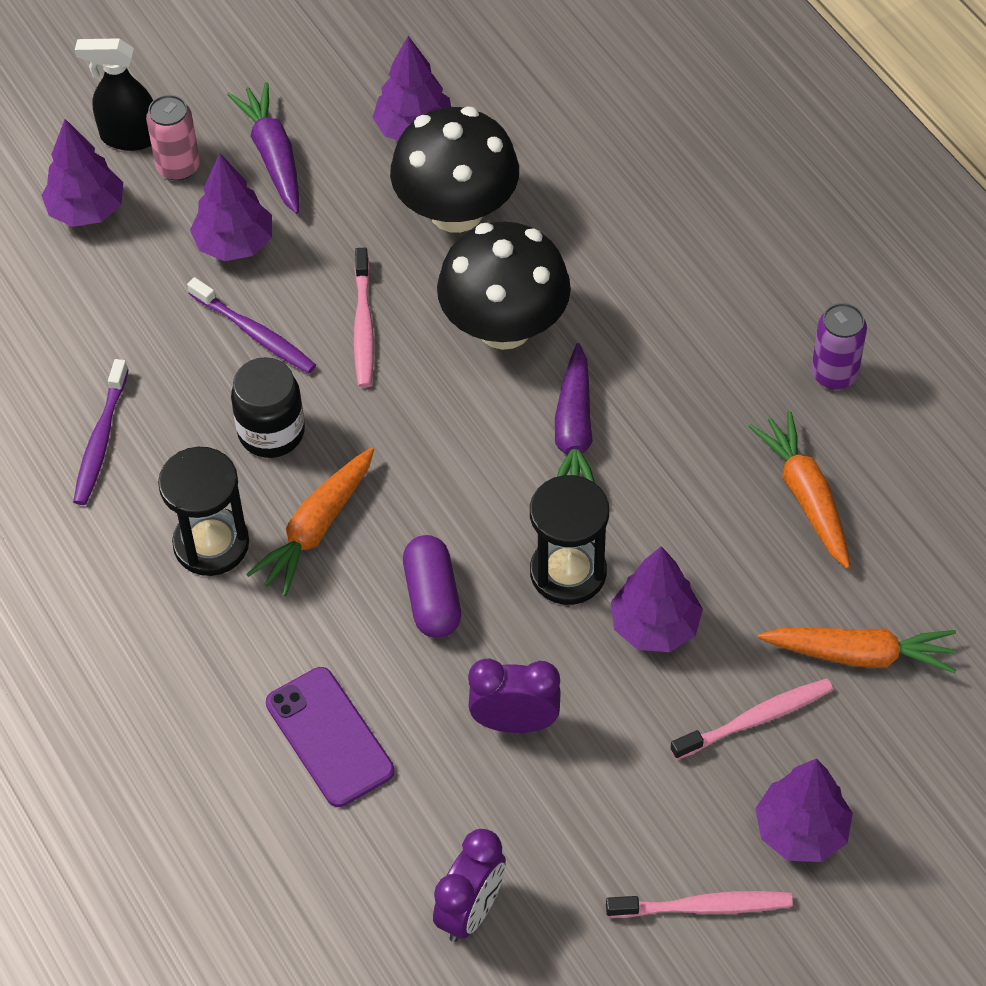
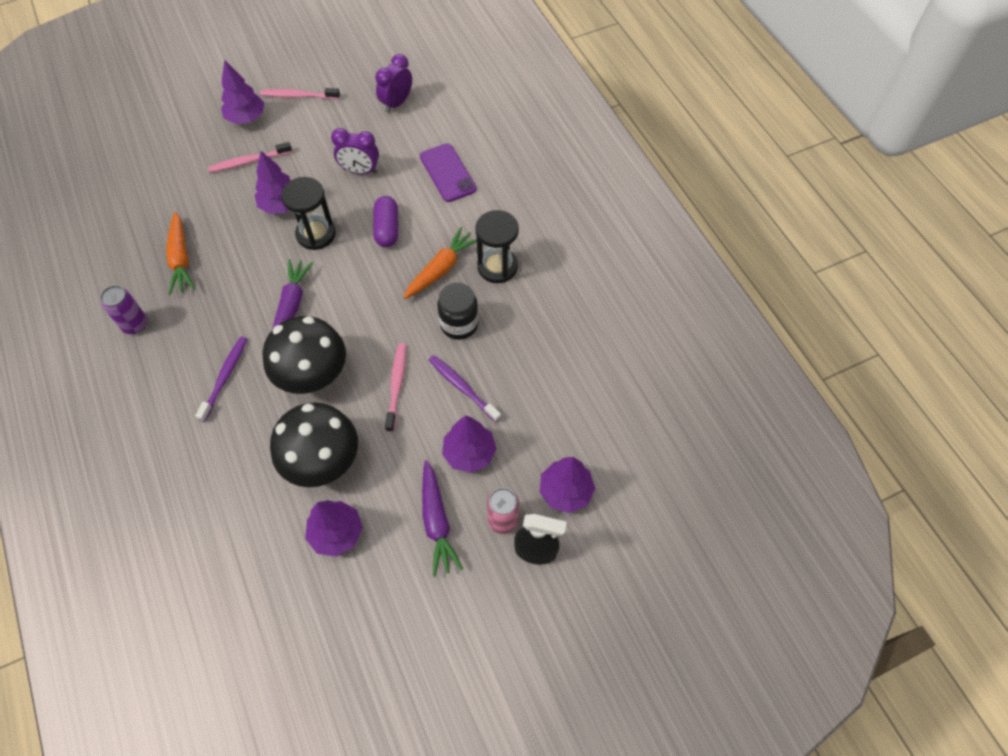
camera: 175 degrees left, 5 degrees up
purple toothbrush [73,359,128,505] -> purple toothbrush moved to [195,336,247,422]
orange carrot [758,628,957,673] -> none

